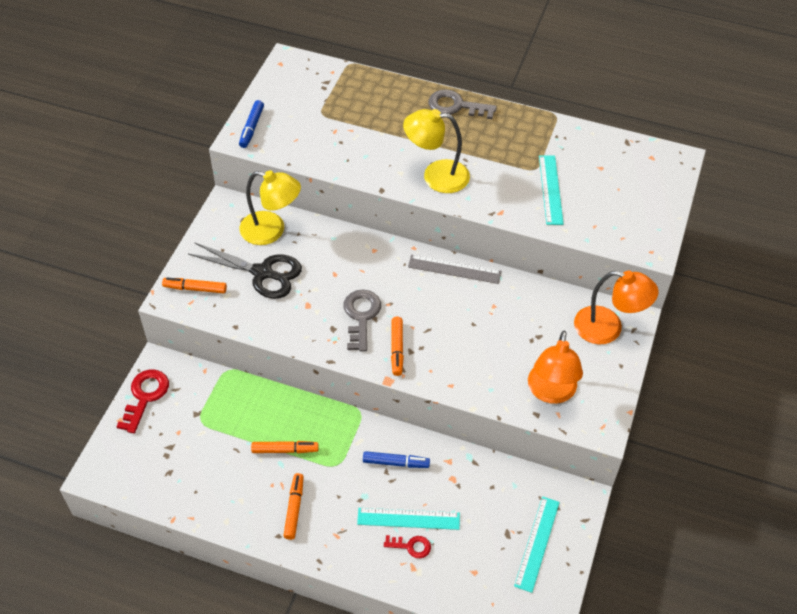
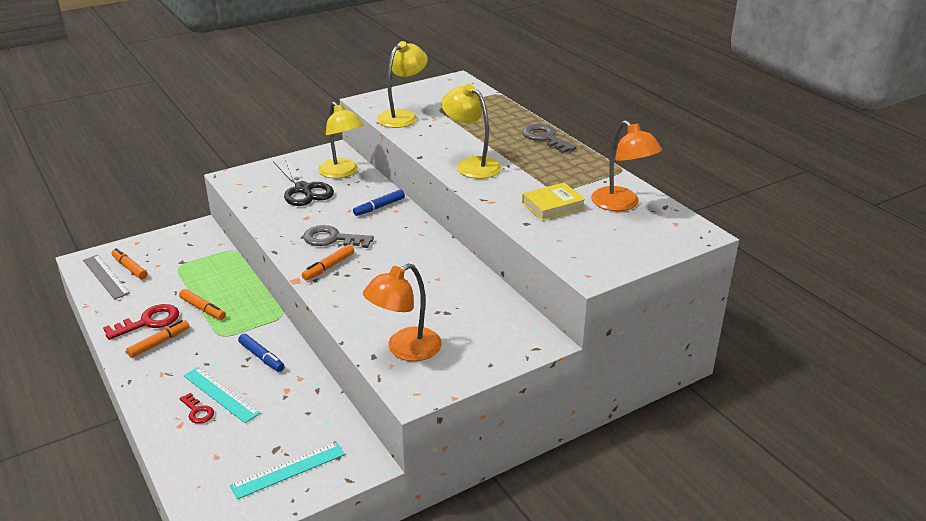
camera: 40 degrees right, 20 degrees down
red key [116,369,169,433] -> red key moved to [103,304,179,340]
orange marker [162,278,227,293] -> orange marker moved to [112,248,147,279]
blue marker [239,100,264,148] -> blue marker moved to [353,189,405,216]
grey key [344,290,381,352] -> grey key turned 120 degrees counterclockwise [303,225,374,248]
grey ruler [408,254,501,284] -> grey ruler moved to [83,255,130,300]
turquoise ruler [539,155,564,225] -> yellow book [522,182,586,221]
orange lamp [574,271,659,344] -> orange lamp moved to [591,120,662,211]
none -> yellow lamp [377,41,428,128]

